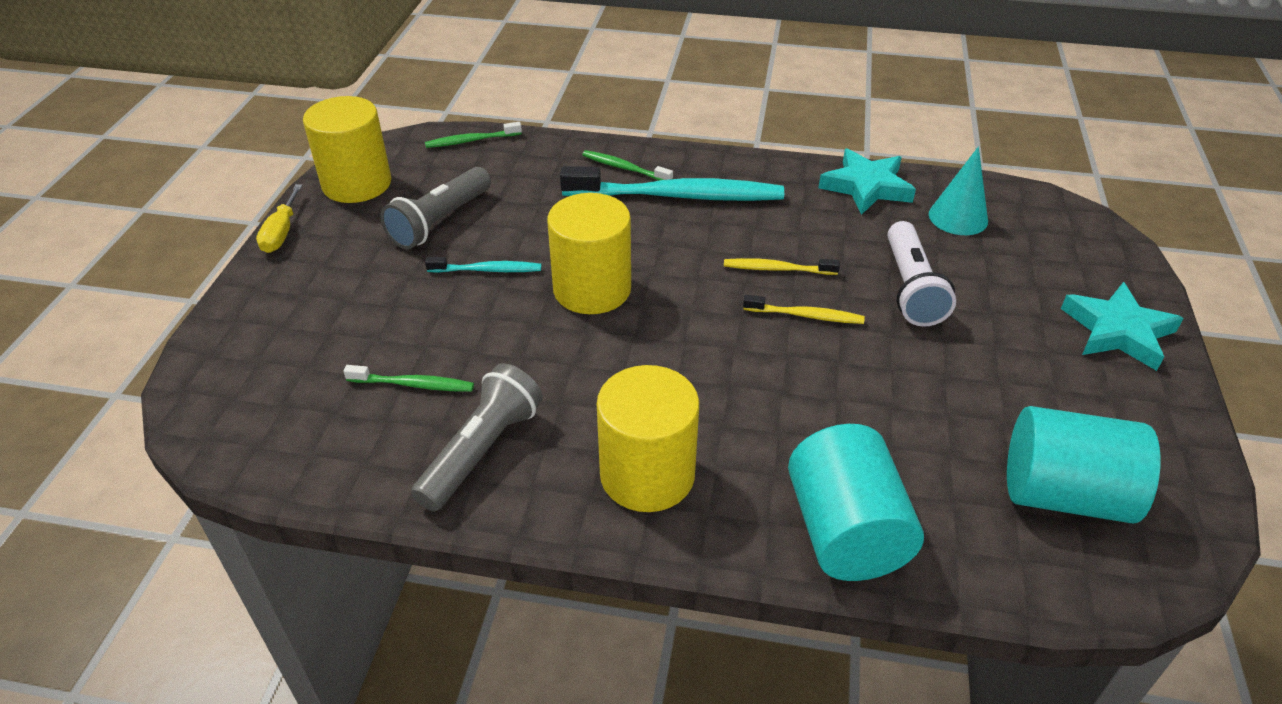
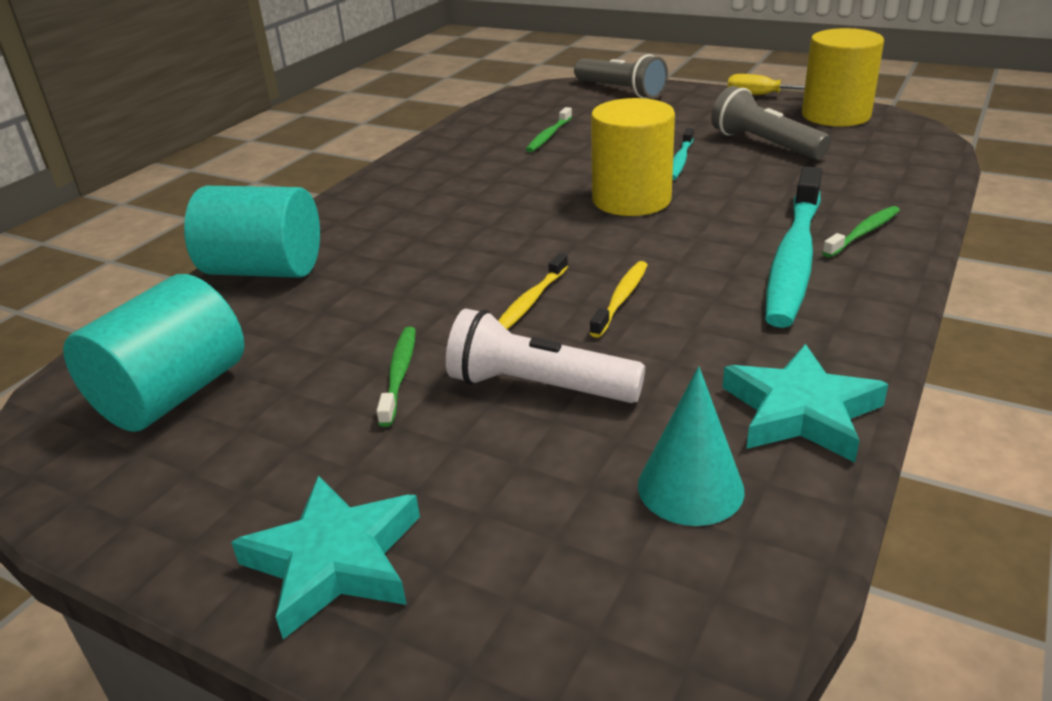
camera: 110 degrees right, 10 degrees down
grey flashlight [411,363,543,511] -> grey flashlight moved to [574,54,668,99]
green toothbrush [425,122,522,148] -> green toothbrush moved to [376,327,416,427]
yellow cylinder [597,365,699,512] -> none

